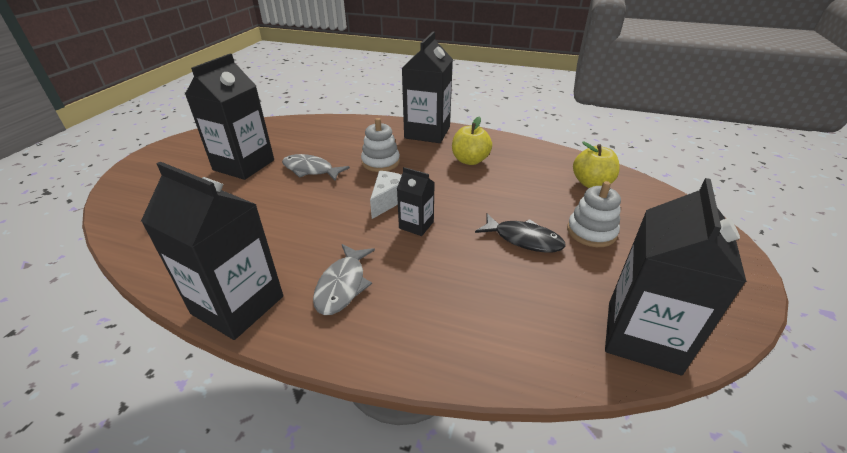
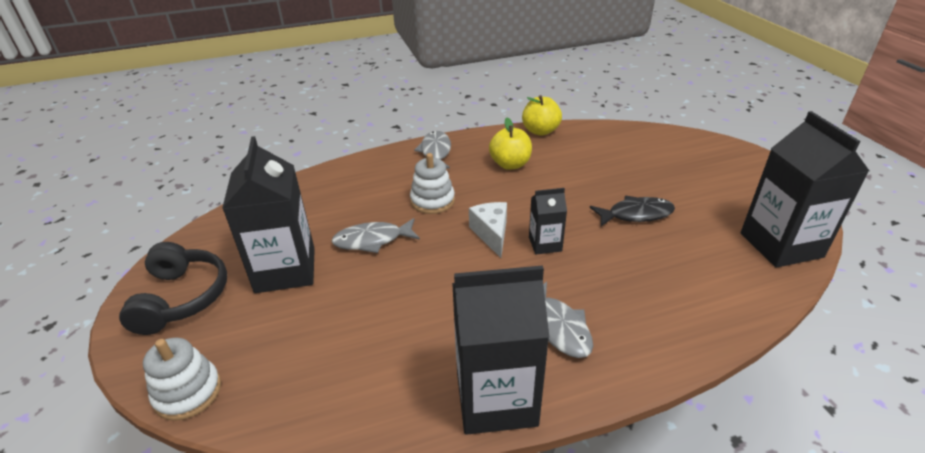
camera: 35 degrees left, 0 degrees up
black carton [402,32,453,143] -> grey fish [414,131,451,169]
white stacking toy [567,181,621,247] -> white stacking toy moved to [143,338,221,421]
yellow apple [573,142,620,188] -> yellow apple moved to [522,95,562,136]
none -> black headphones [119,242,227,335]

